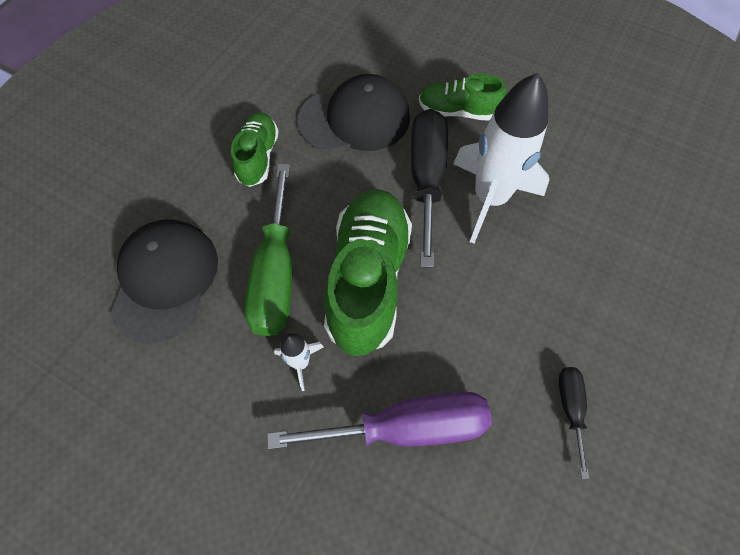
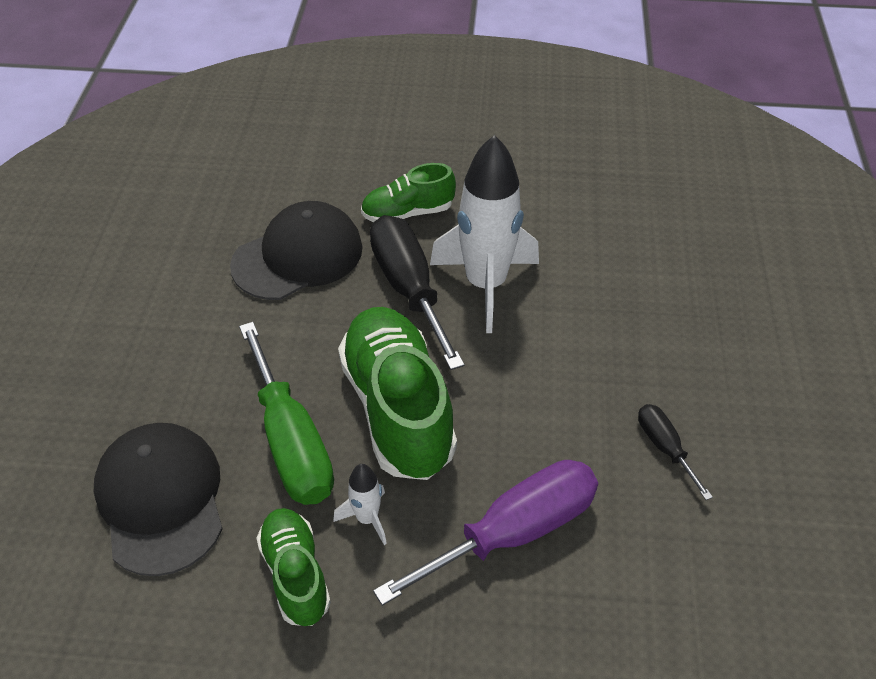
camera: 25 degrees left, 15 degrees down
green shoe [231,112,279,187] -> green shoe moved to [256,508,331,626]

